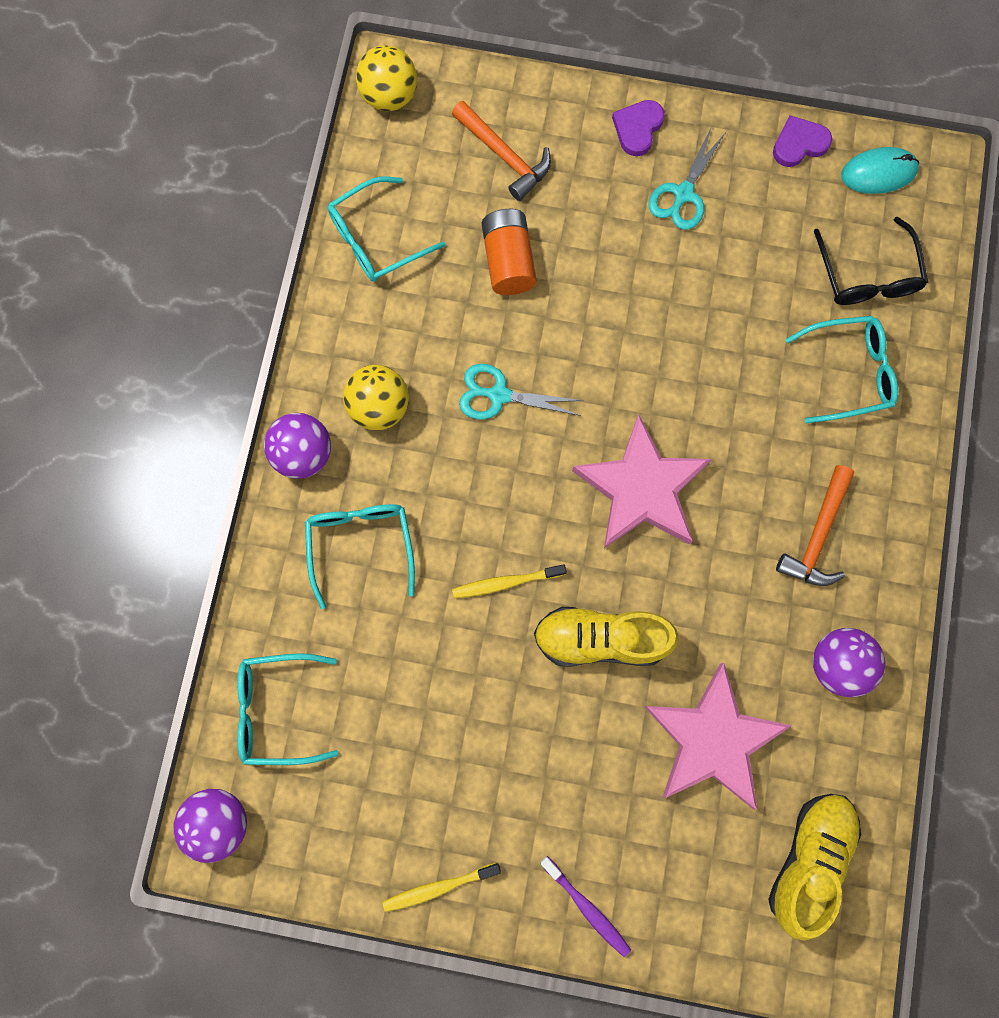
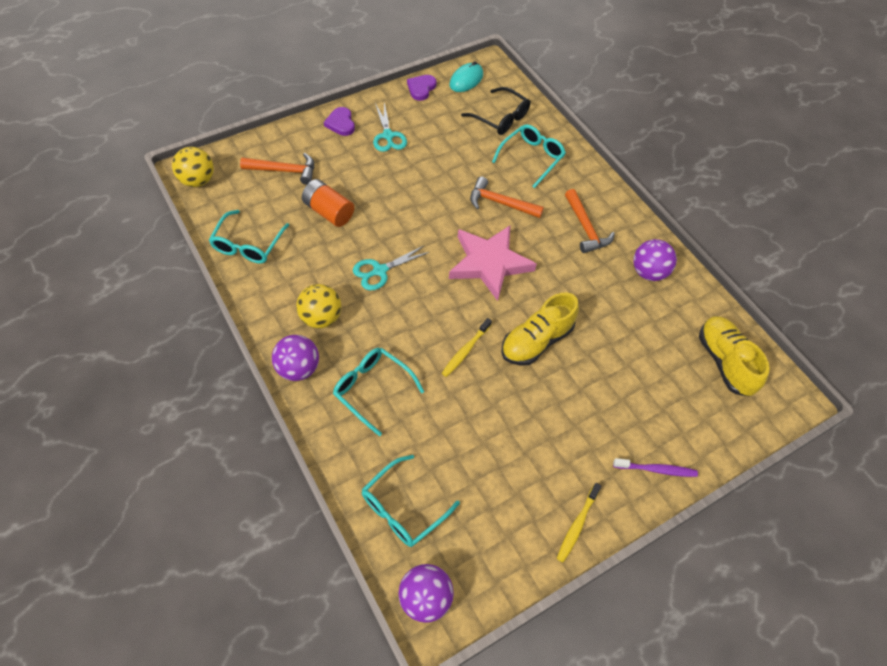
camera: 45 degrees left, 20 degrees down
pink star [644,663,792,810] -> none
none -> orange hammer [470,177,544,218]

